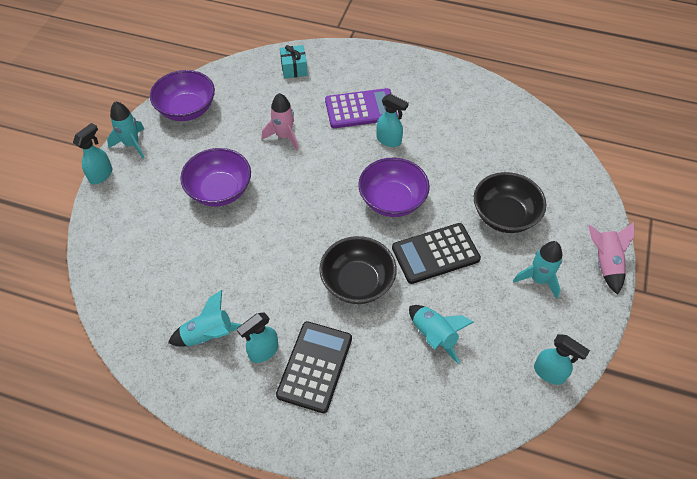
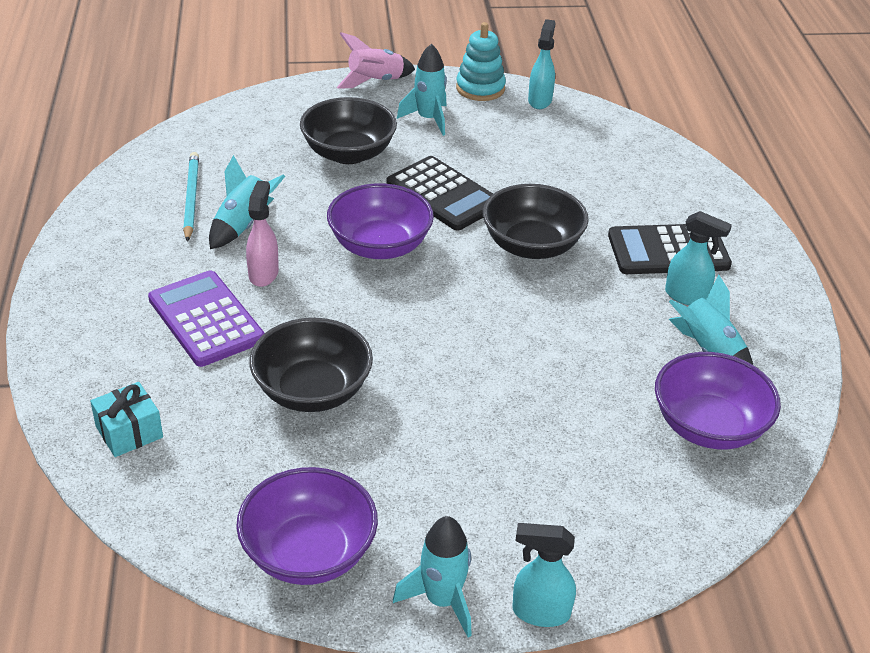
camera: 115 degrees left, 15 degrees down
purple bowl [180,148,251,207] -> purple bowl moved to [655,352,781,449]
pink rocket [262,93,299,150] -> black bowl [249,318,373,412]
turquoise spray bottle [376,94,409,147] -> pink spray bottle [246,181,279,287]
turquoise rocket [409,305,474,364] -> turquoise rocket moved to [209,155,285,249]
none -> turquoise pencil [183,152,199,242]
none -> turquoise stacking toy [456,22,506,101]

